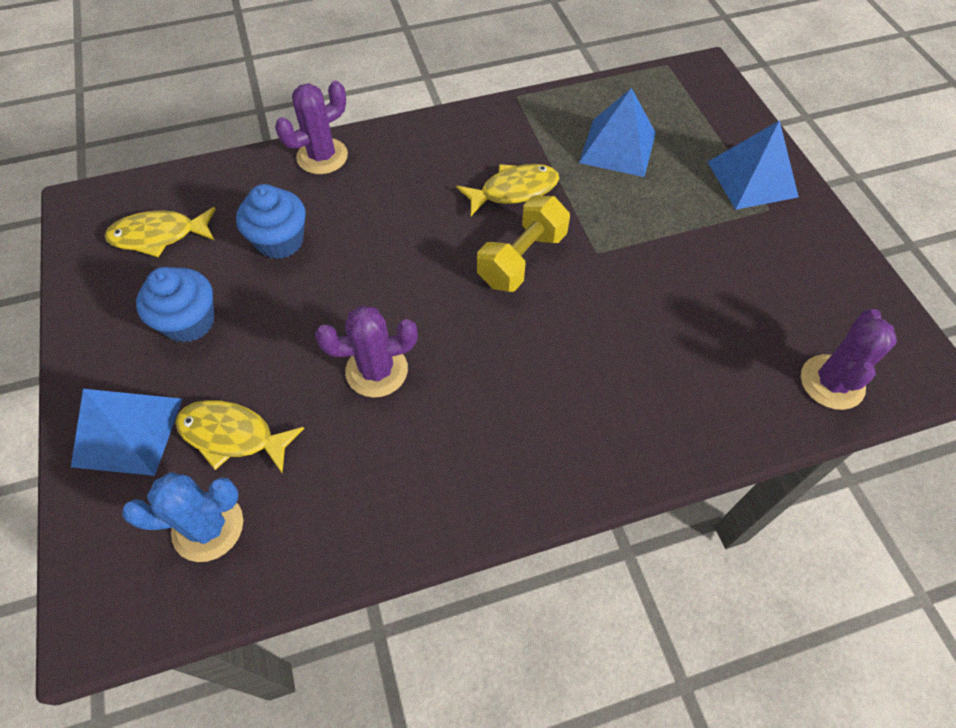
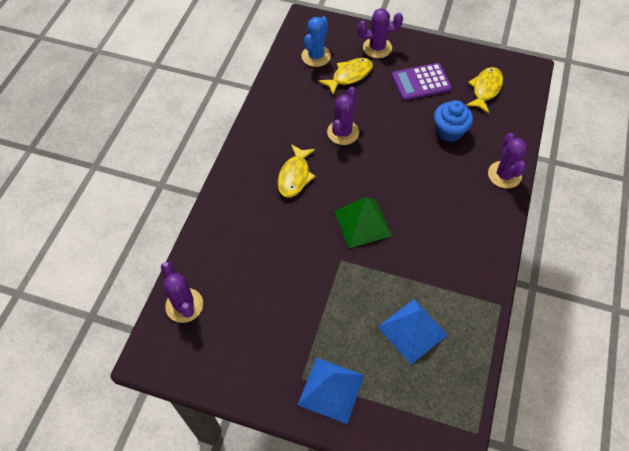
camera: 125 degrees right, 0 degrees up
blue pyramid [71,389,183,476] -> purple cactus [358,8,403,58]
blue cupcake [136,267,215,343] -> purple calculator [392,63,452,101]
yellow fish [457,164,559,216] -> yellow fish moved to [278,144,315,198]
yellow dumbbell [477,195,570,292] -> green pyramid [334,197,392,248]

